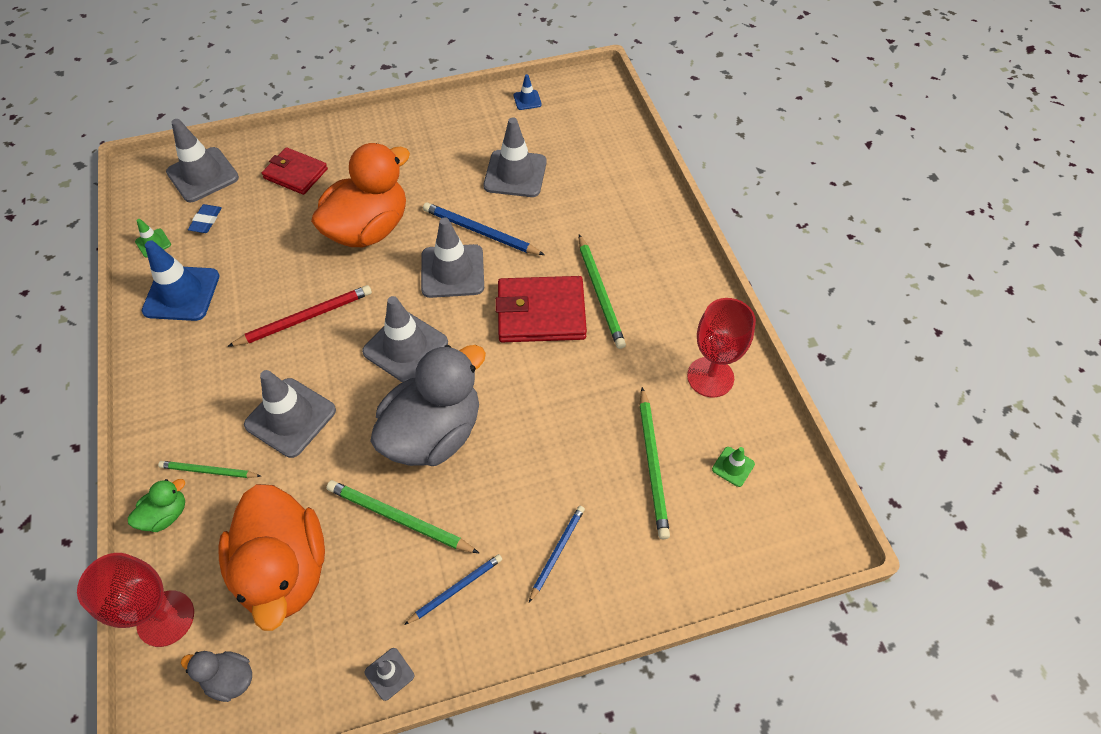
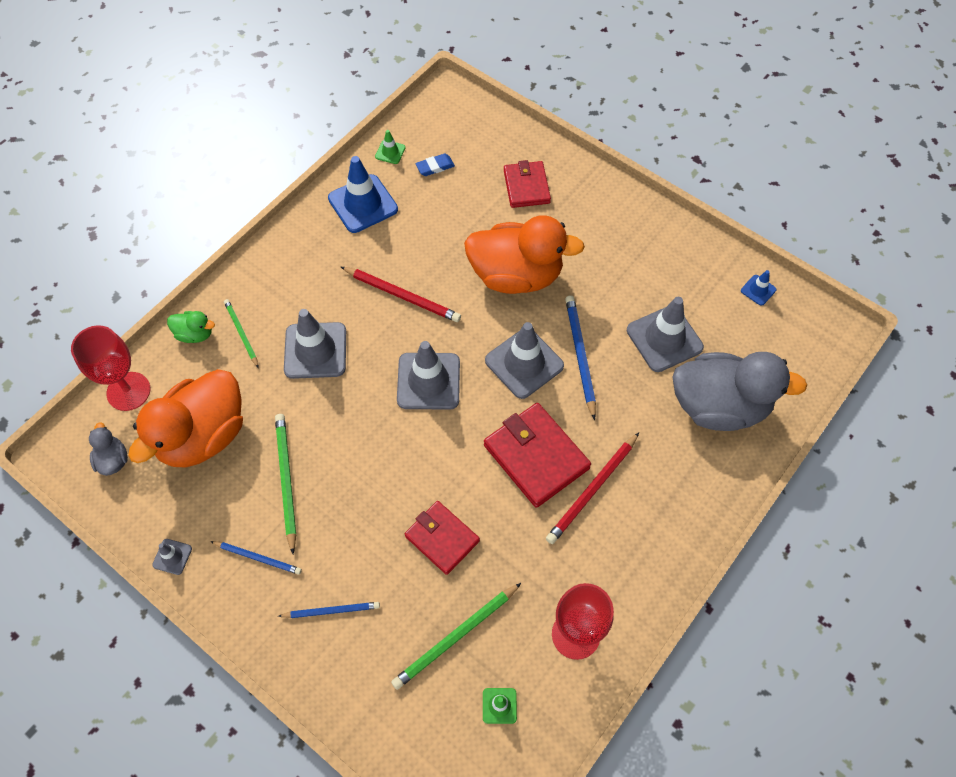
camera: 55 degrees right, 5 degrees up
grey traffic cone [166,119,239,202] -> none
grey duck [370,345,486,466] -> grey duck moved to [672,352,807,431]
green pencil [579,235,626,349] -> red pencil [546,433,639,544]
none -> red wallet [405,501,480,575]

